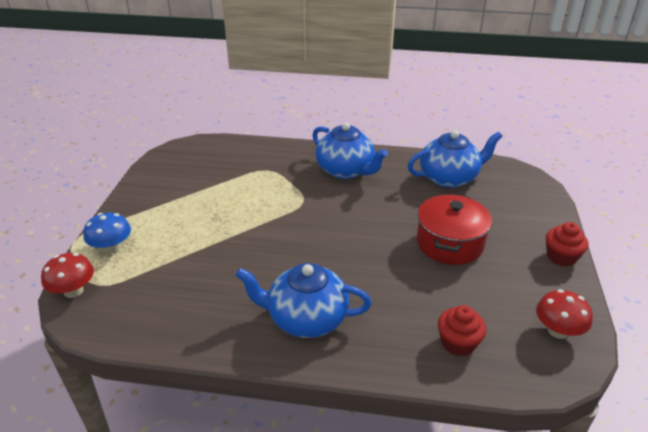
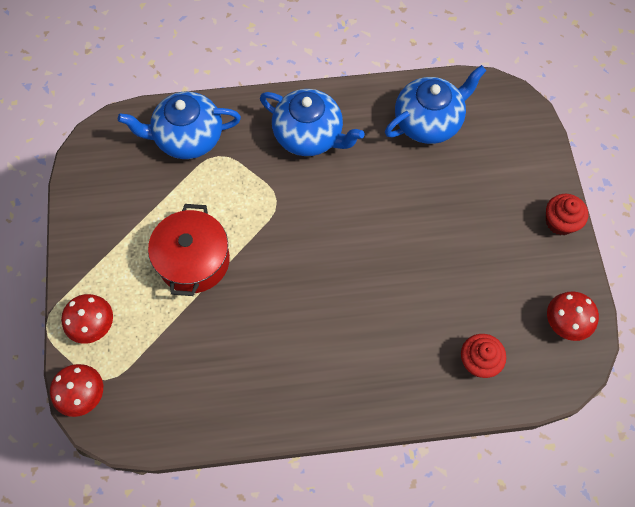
camera: 15 degrees left, 30 degrees up
blue mushroom [83,213,131,254] -> red mushroom [61,294,113,344]
blue teapot [236,263,372,338] -> blue teapot moved to [118,92,241,159]
red pot [417,194,492,265] -> red pot moved to [148,204,230,296]

